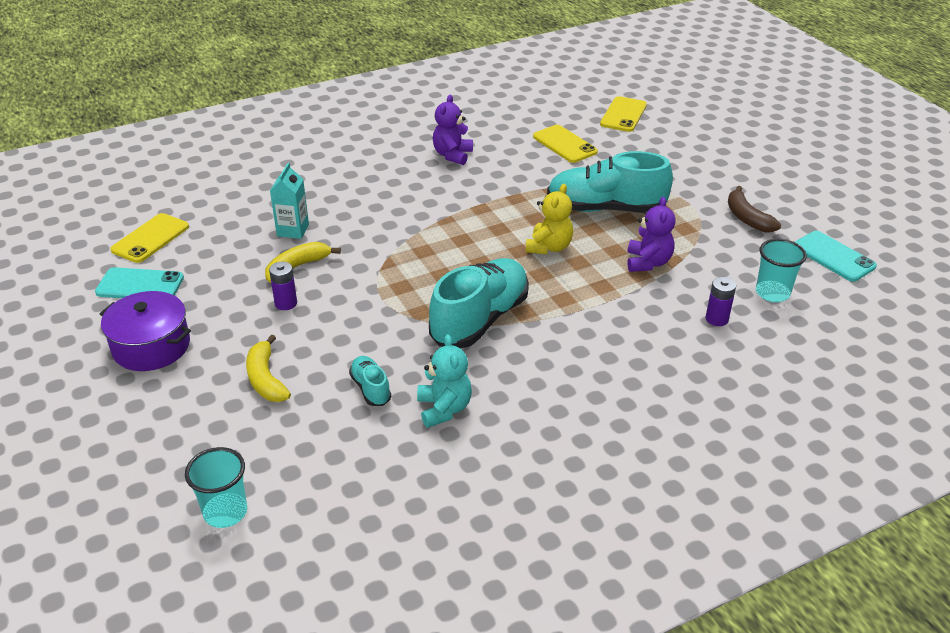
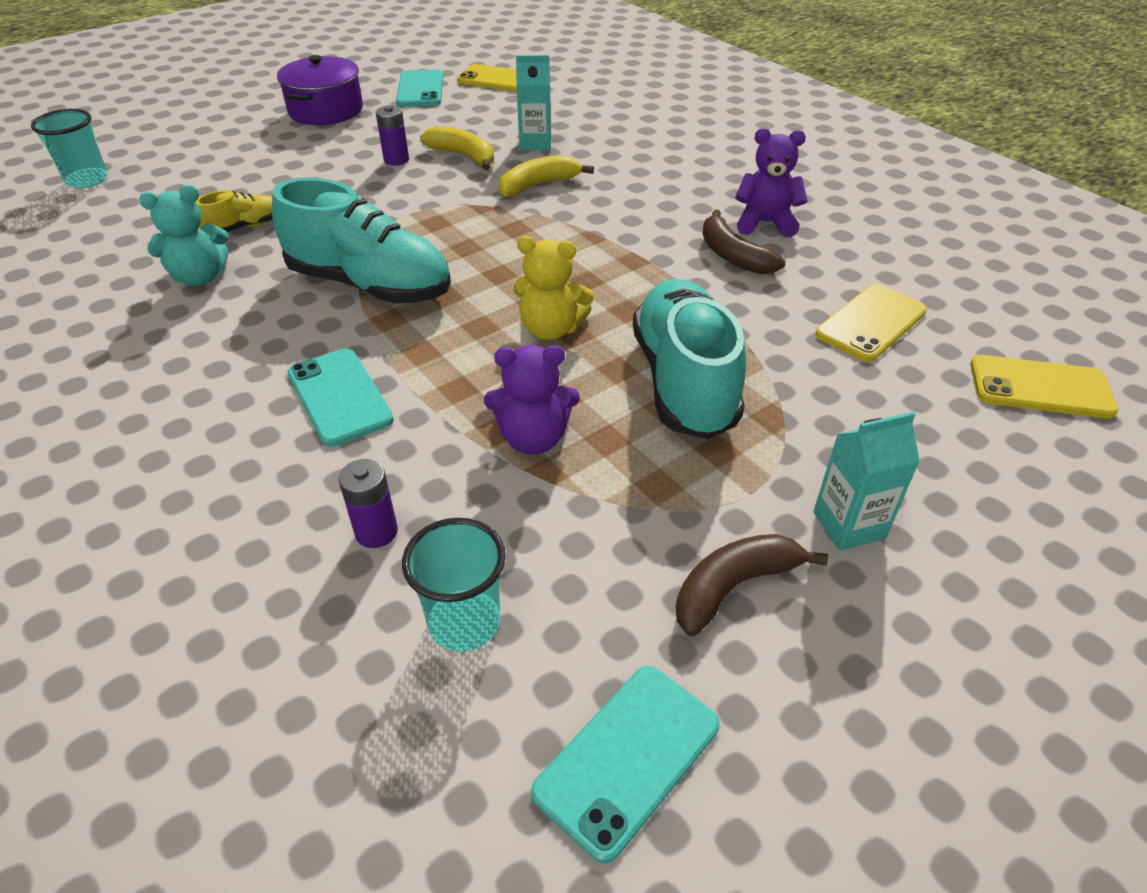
camera: 80 degrees right, 5 degrees up
yellow banana [246,334,291,402] -> yellow banana moved to [498,155,594,197]
turquoise shoe [349,356,391,406] -> yellow shoe [196,190,273,232]
none -> turquoise phone [287,349,394,447]
none -> brown banana [702,209,786,274]
none -> turquoise carton [813,412,920,551]

